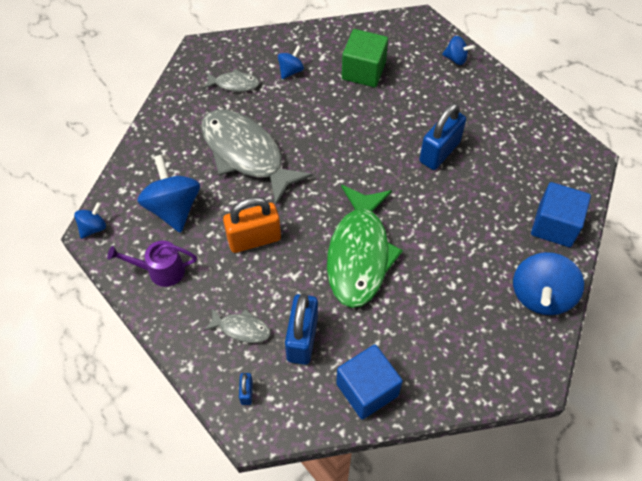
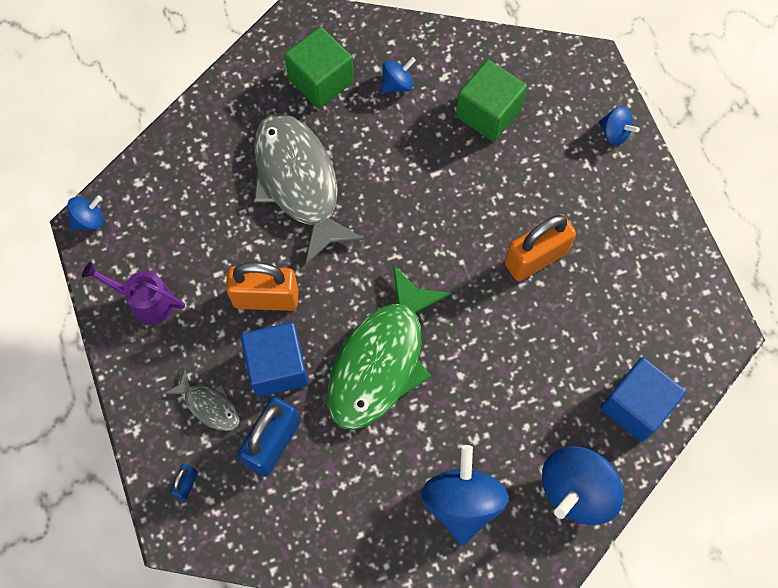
camera: 20 degrees right, 10 degrees up
blue spinning top [137,155,200,233] -> blue spinning top moved to [421,445,509,546]
grey fish [203,69,259,92] -> green cube [284,27,354,109]
blue cube [336,344,403,420] -> blue cube moved to [241,322,308,397]
blue padlock [419,103,466,170] -> orange padlock [505,214,576,281]

